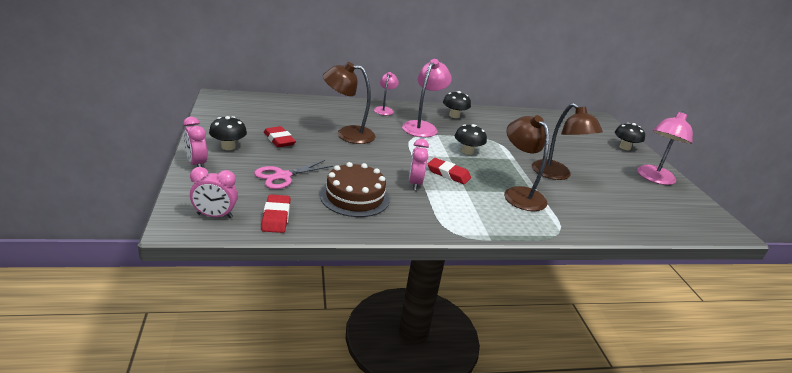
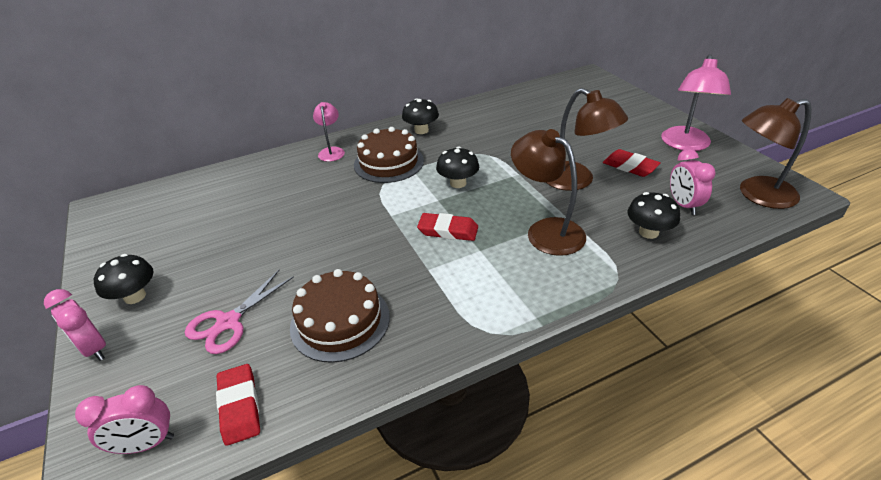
camera: 10 degrees left, 10 degrees up
red eraser [264,126,296,147] -> red eraser moved to [603,149,661,177]
brown lamp [323,62,375,144] -> brown lamp moved to [740,98,812,209]
pink lamp [402,59,452,137] -> brown cake [354,127,424,183]
pink clock [409,139,429,190] -> pink clock moved to [670,149,716,215]
black mushroom [615,123,645,150] -> black mushroom moved to [627,192,680,239]

